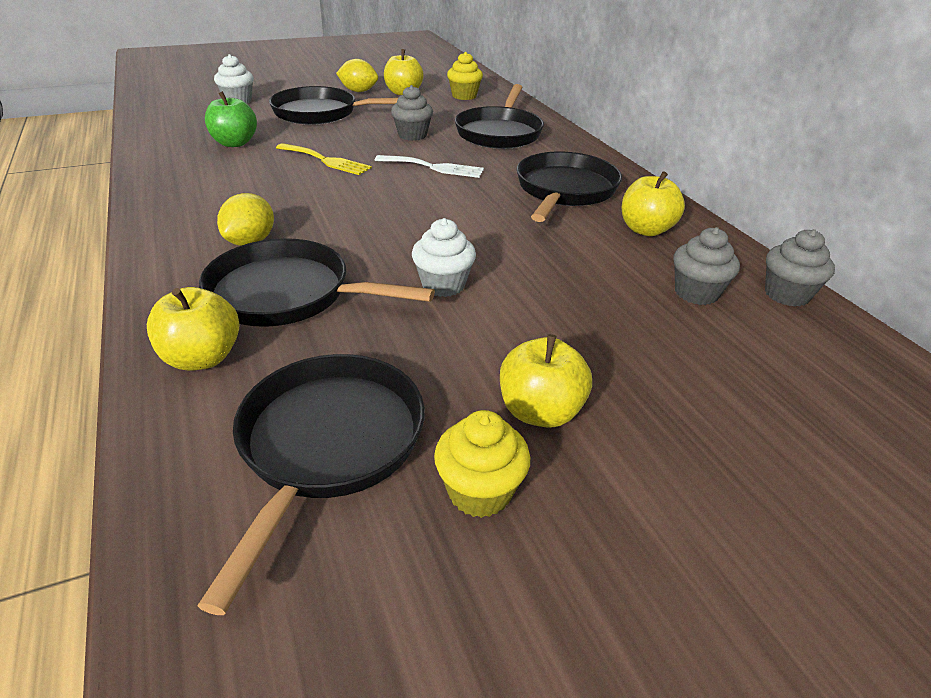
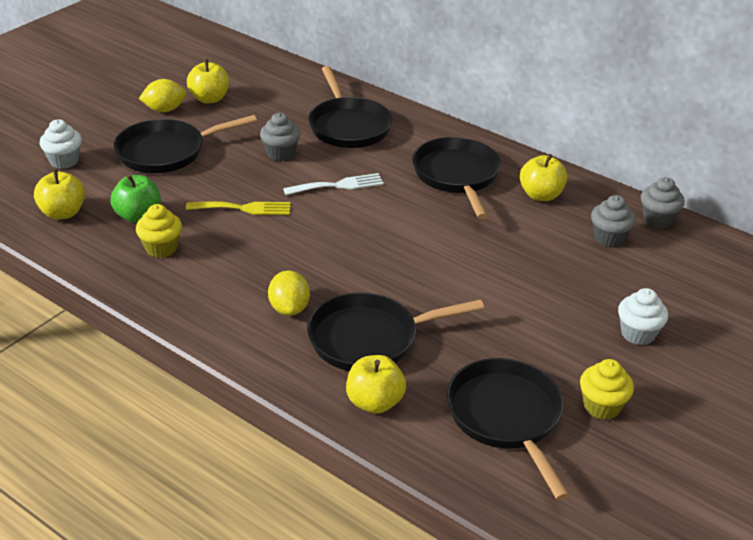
camera: 30 degrees left, 0 degrees up
white cupcake [412,218,476,297] -> white cupcake moved to [618,288,668,345]
yellow cupcake [447,52,483,100] -> yellow cupcake moved to [136,204,182,258]
yellow apple [500,334,592,428] -> yellow apple moved to [34,169,85,220]

